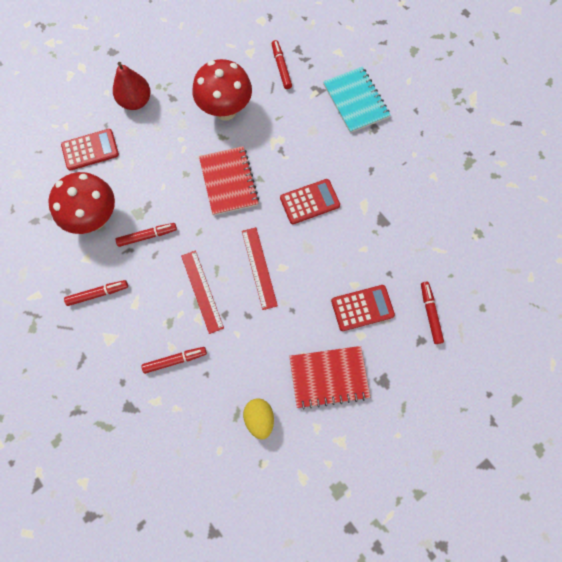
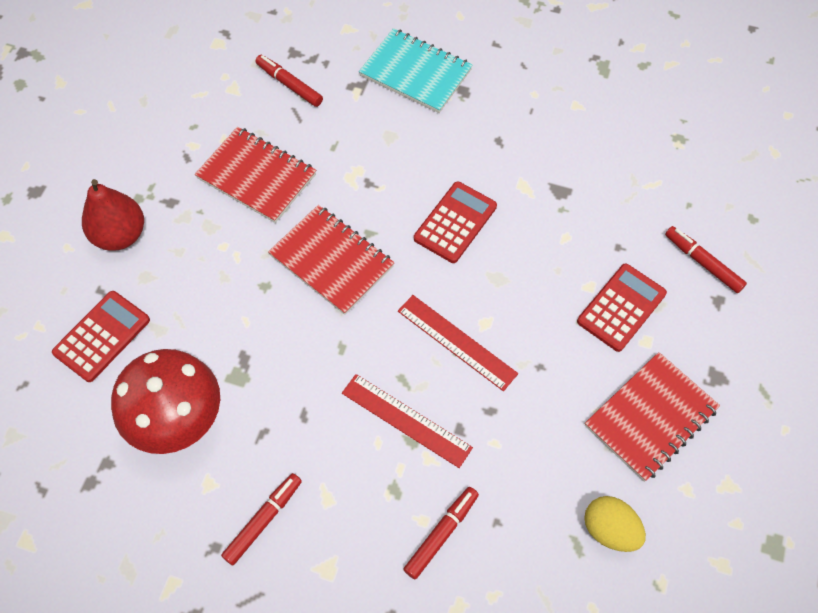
camera: 35 degrees left, 10 degrees down
red marker [116,223,177,247] -> none
red mushroom [192,59,252,120] -> red notebook [195,127,316,223]

